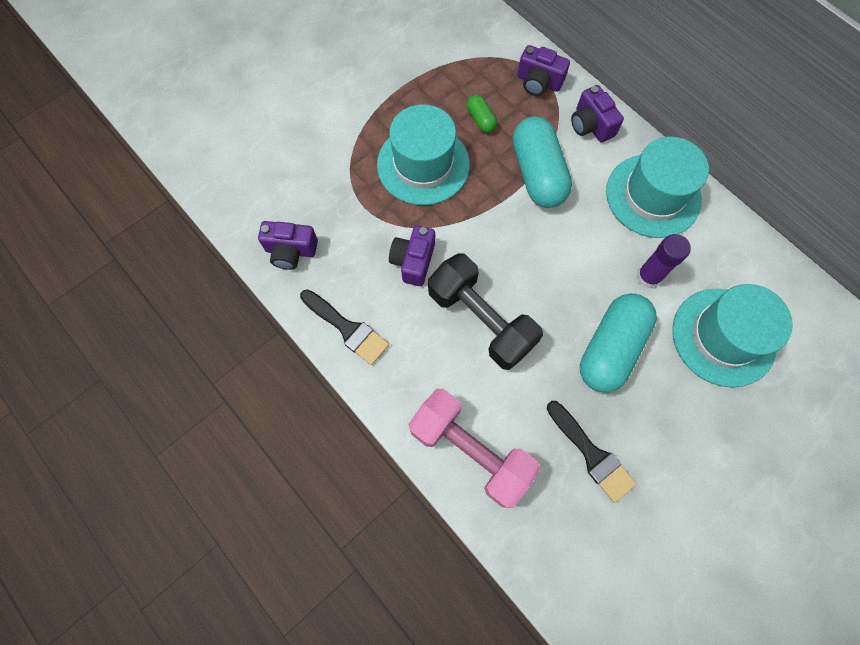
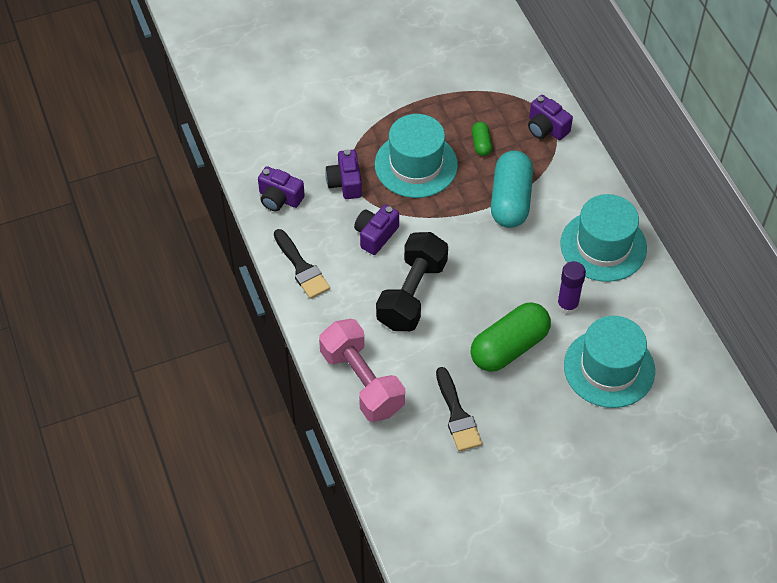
camera: 20 degrees right, 15 degrees down
black dumbbell [428,253,543,370] -> black dumbbell turned 45 degrees clockwise [376,232,448,331]
purple camera [571,85,624,143] -> purple camera moved to [325,149,362,199]
turquoise capsule [580,293,657,393] -> green capsule [471,302,551,372]

